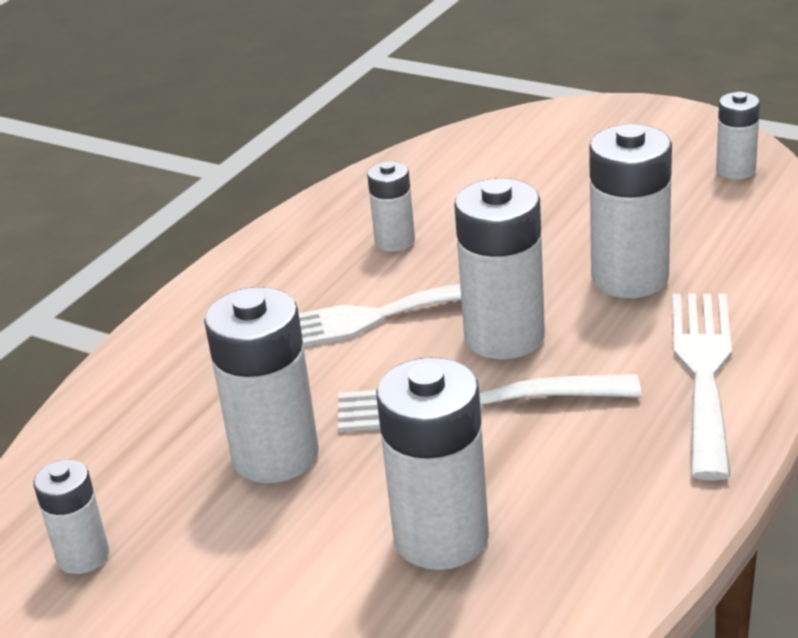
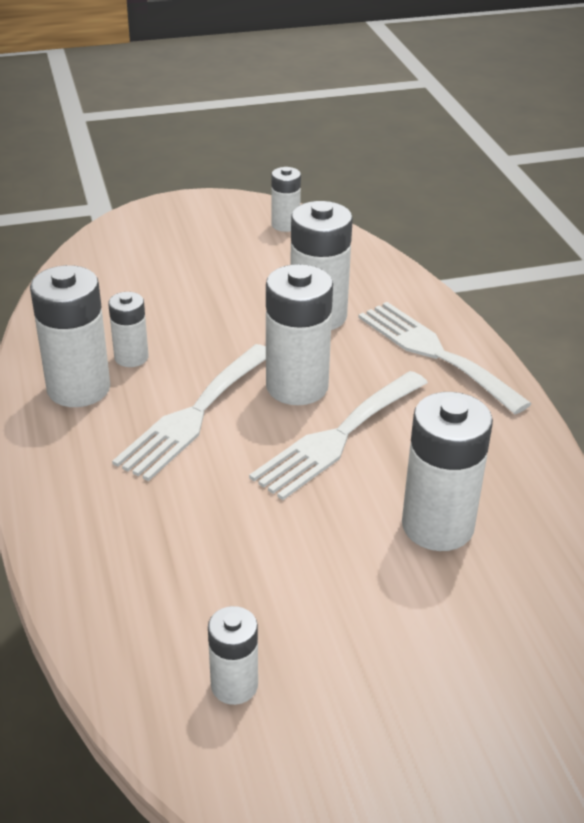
camera: 50 degrees left, 5 degrees up
white battery [204,287,319,483] -> white battery moved to [30,265,110,407]

